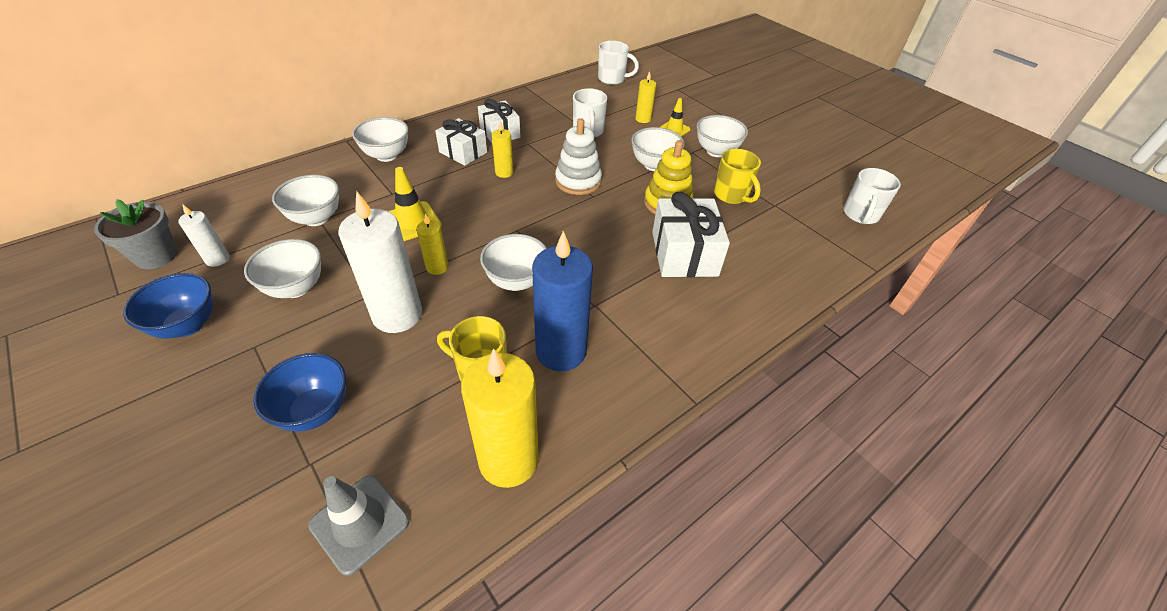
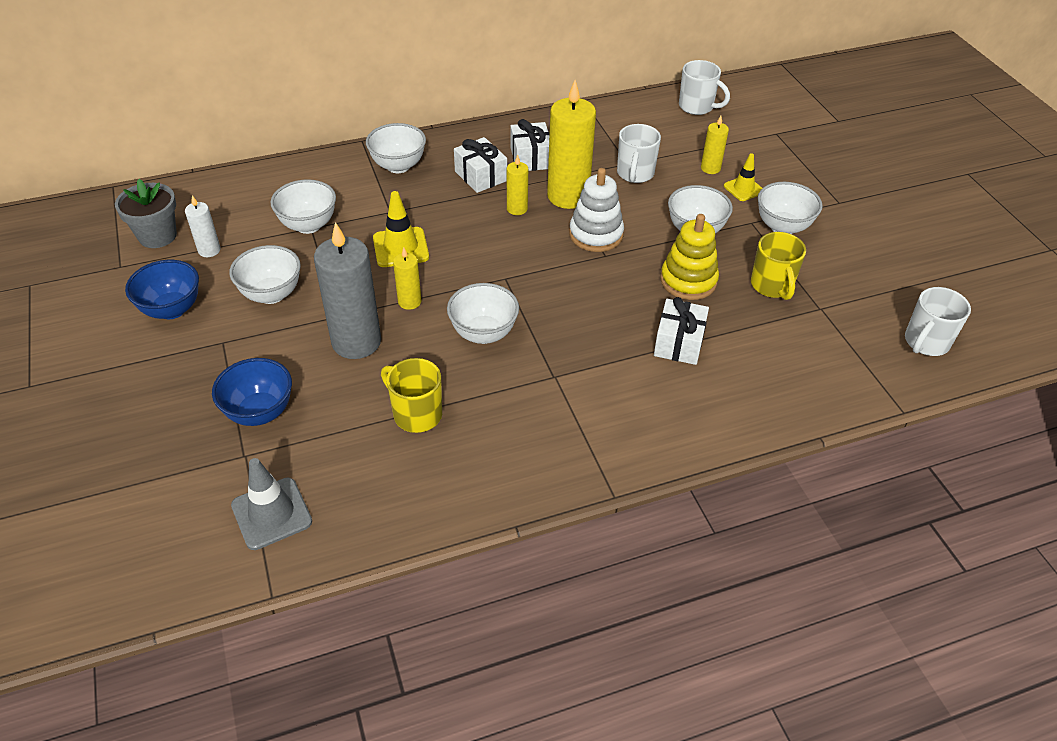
camera: 20 degrees right, 0 degrees up
white candle [338,191,422,333] -> grey candle [314,222,381,359]
yellow candle [461,348,539,488] -> yellow candle moved to [547,80,596,209]
blue candle [532,231,593,371] -> none
white gift [652,192,730,277] -> white gift [654,297,709,365], size x0.66

